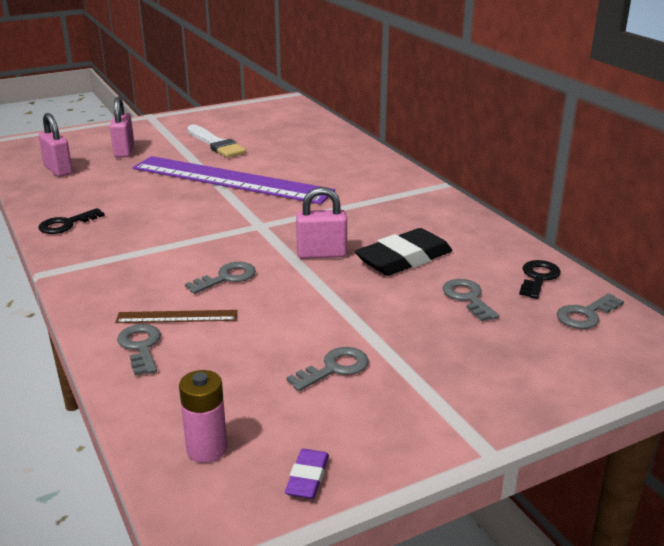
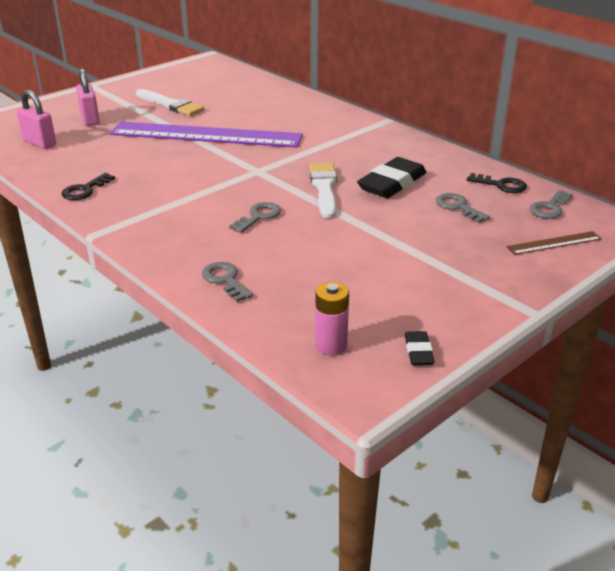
camera: 15 degrees left, 5 degrees up
brown ruler [115,310,238,323] -> brown ruler moved to [506,231,602,255]
purple eraser [285,449,329,499] -> black eraser [405,331,435,365]
grey key [286,347,369,391] -> none
pink padlock [296,187,347,259] -> white brush [310,163,337,219]
black key [519,260,561,299] -> black key turned 105 degrees clockwise [467,173,527,193]

